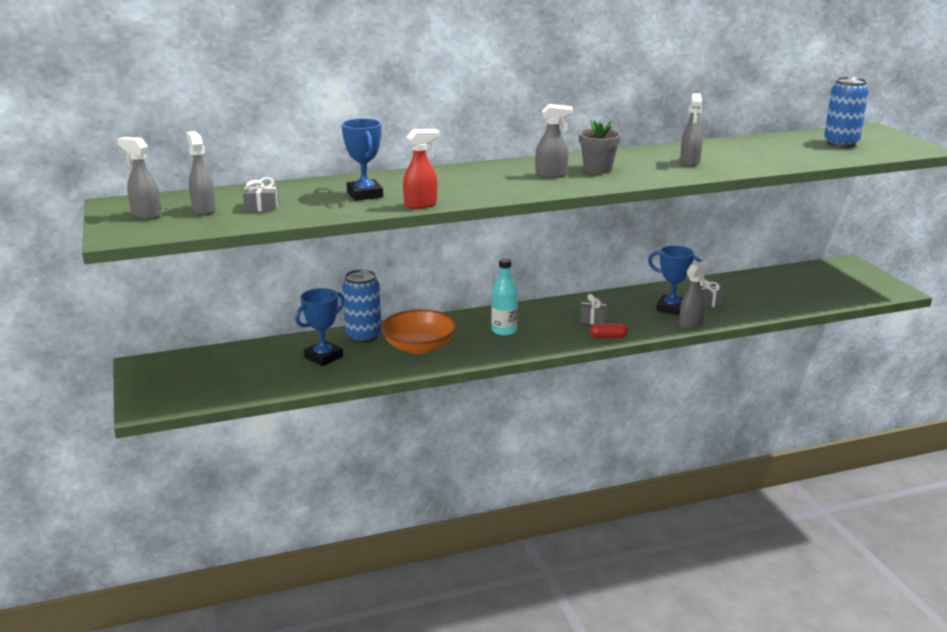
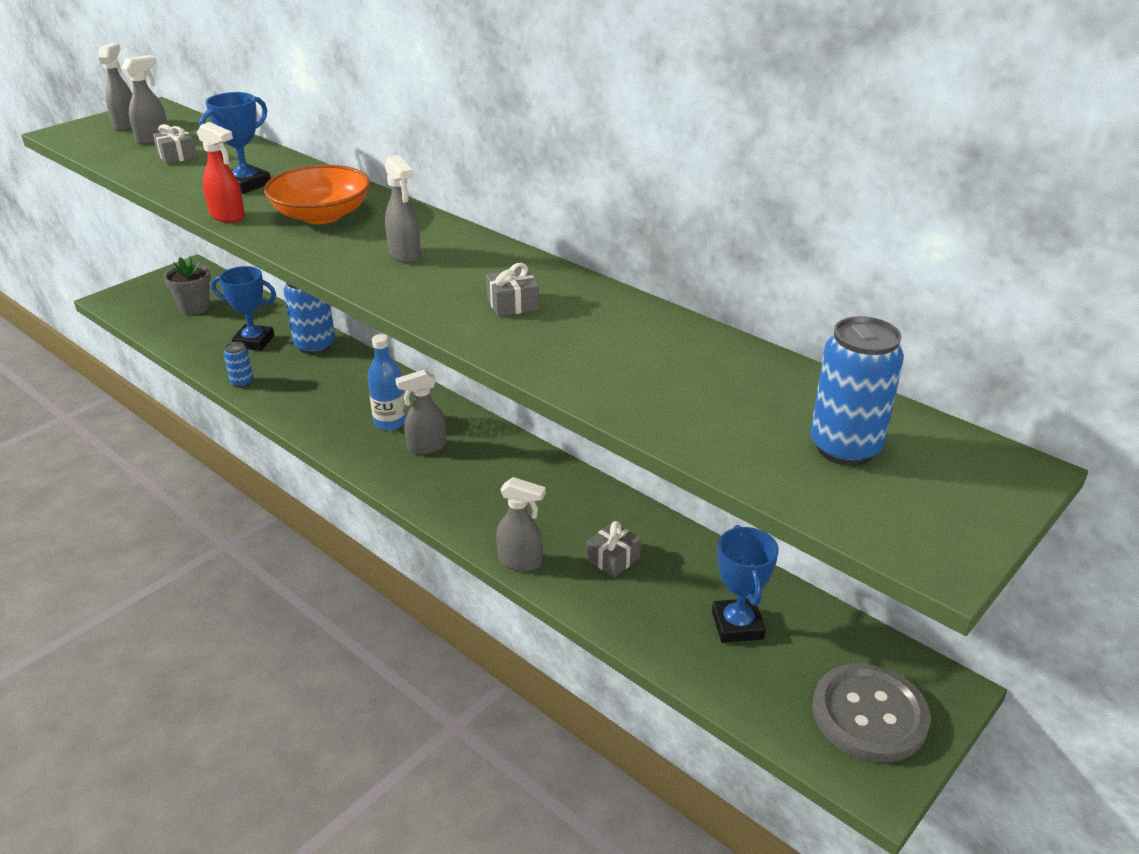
camera: 60 degrees right, 10 degrees up
orange bowl [381,309,457,354] -> orange bowl moved to [264,165,370,224]
turquoise bottle [491,258,518,336] -> blue bottle [367,334,406,430]
grey flower pot [579,120,621,174] -> grey flower pot moved to [164,256,211,315]
grey gift [580,294,607,324] -> grey gift moved to [486,263,539,317]
red capsule [590,323,628,338] -> none
blue trophy [648,245,702,315] -> blue trophy moved to [712,525,779,643]
grey spray bottle [680,93,703,166] -> grey spray bottle moved to [395,370,446,455]
none -> blue can [224,341,253,388]
none -> grey button [812,663,930,763]

